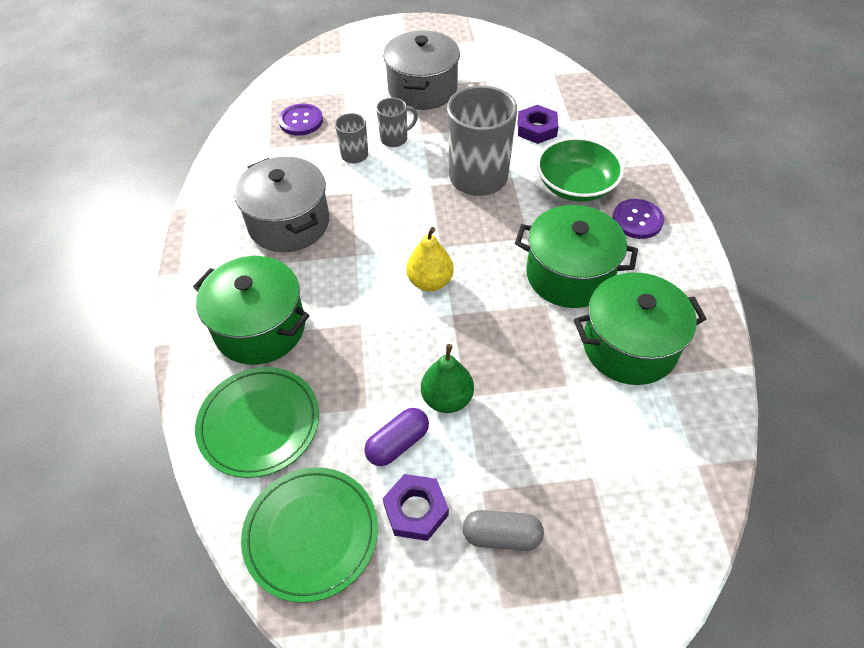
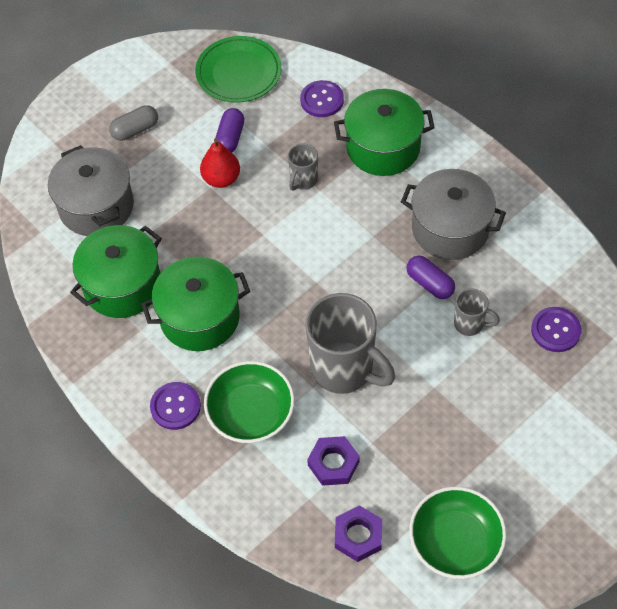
camera: 145 degrees right, 5 degrees up
green plate [195,367,319,478] -> purple button [300,80,344,117]
grey mug [376,98,418,147] -> grey mug moved to [288,143,318,191]
grey pot [383,30,460,110] -> grey pot moved to [48,145,134,236]
purple nut [383,474,449,541] -> purple nut moved to [335,505,382,562]
yellow pear [406,227,454,291] -> none
green pear [421,344,474,413] -> red pear [200,138,240,188]
none -> purple capsule [407,256,455,299]
none -> green bowl [409,487,507,579]

